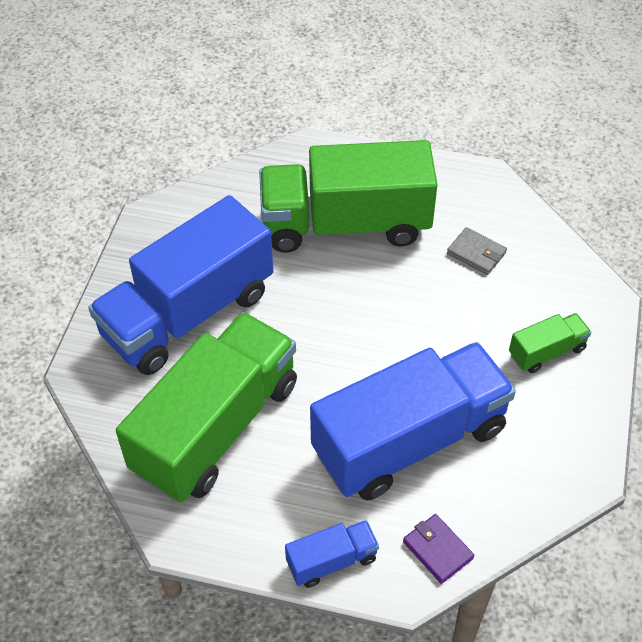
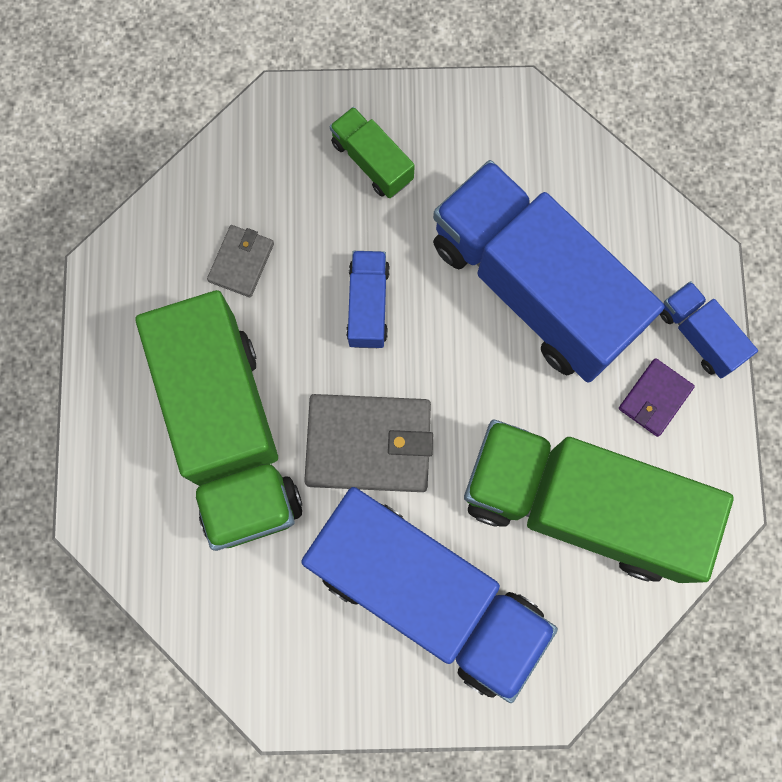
camera: 105 degrees left, 25 degrees up
purple wallet [403,514,474,584] -> purple wallet moved to [619,358,695,437]
none -> grey wallet [304,394,433,492]
none -> blue truck [346,251,390,348]

